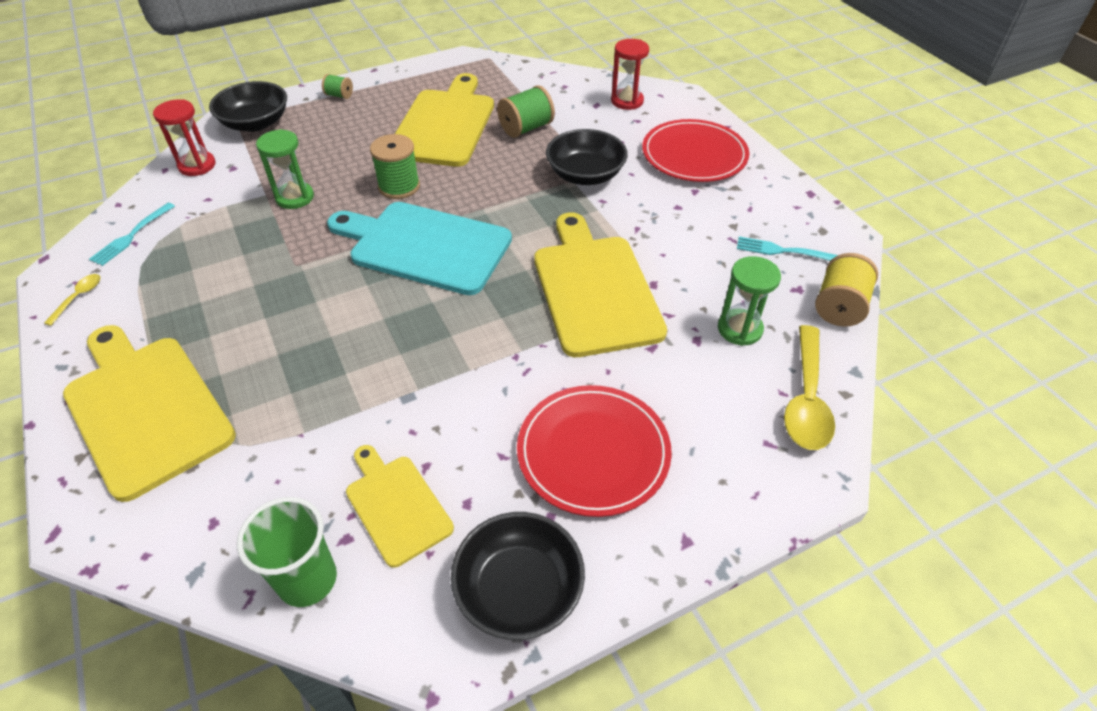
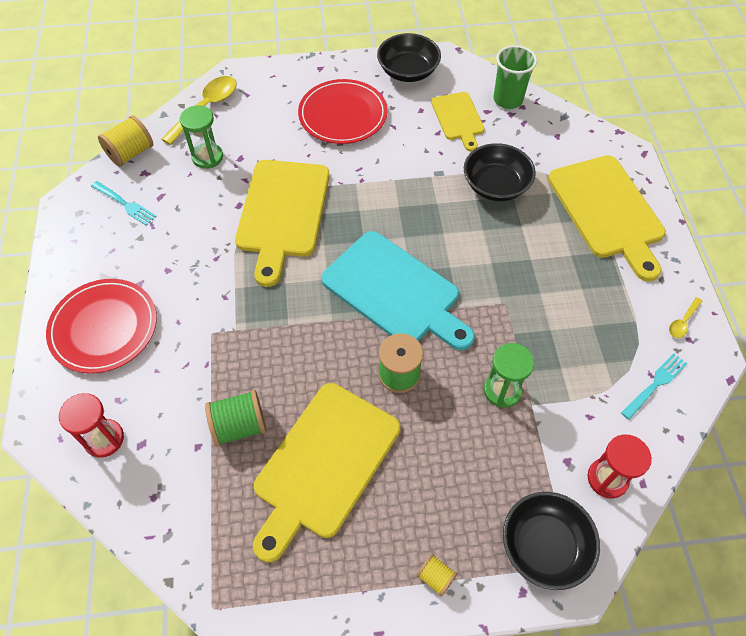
camera: 160 degrees left, 10 degrees up
green spool [322,74,353,99] -> yellow spool [416,554,457,597]
black bowl [546,129,628,185] -> black bowl moved to [464,143,536,201]

